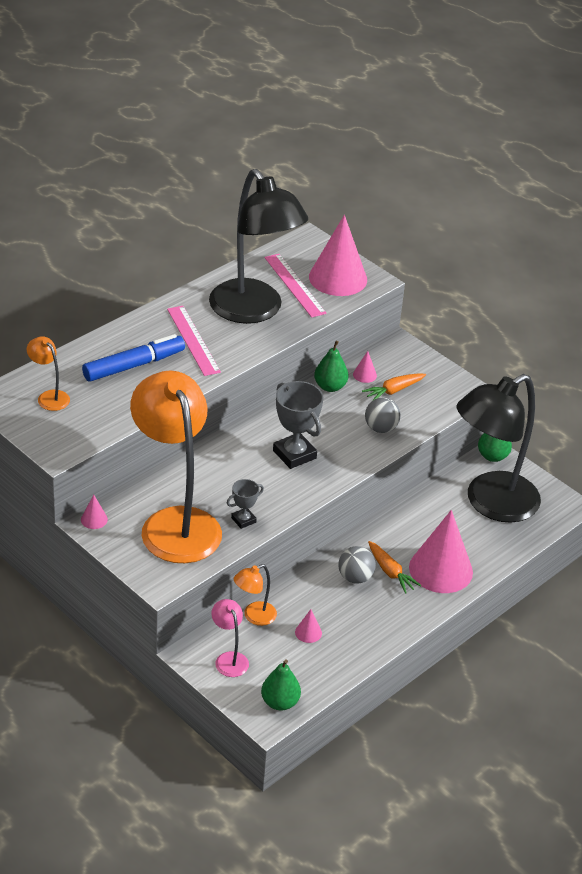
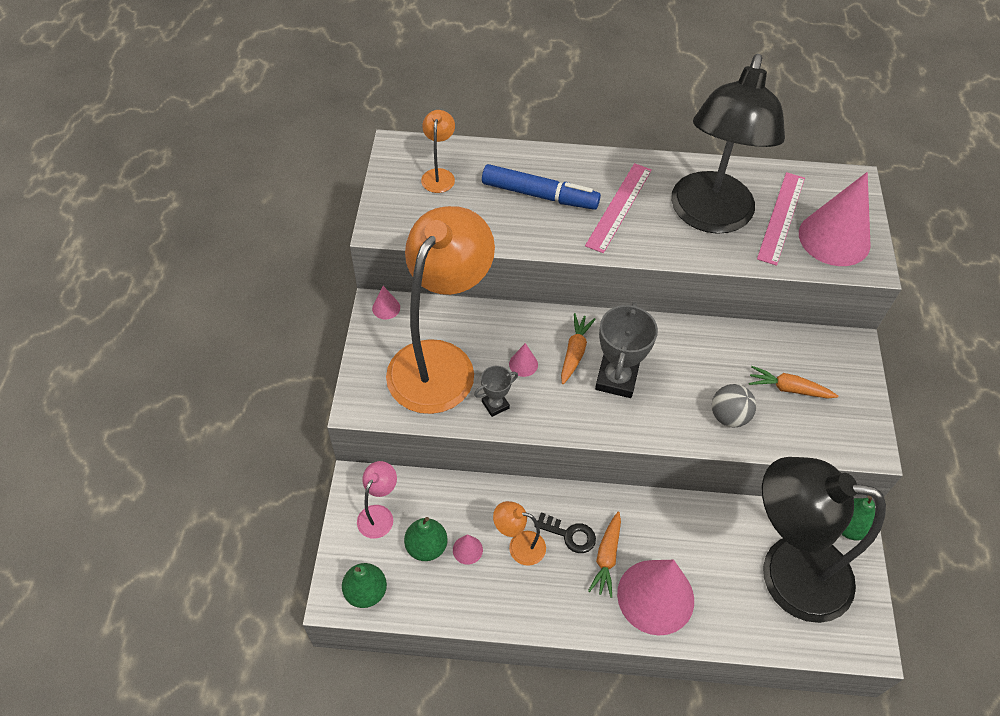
camera: 50 degrees right, 15 degrees up
grey trophy [227,479,264,529] -> grey trophy turned 45 degrees counterclockwise [474,366,518,417]
orange lamp [234,564,277,626] -> orange lamp moved to [493,501,546,566]
green pear [314,341,349,392] -> green pear moved to [404,517,448,561]
grey ball [338,546,376,584] -> black key [534,512,596,553]
pink cone [353,351,377,383] -> pink cone moved to [509,343,538,377]
none -> orange carrot [561,313,596,384]

